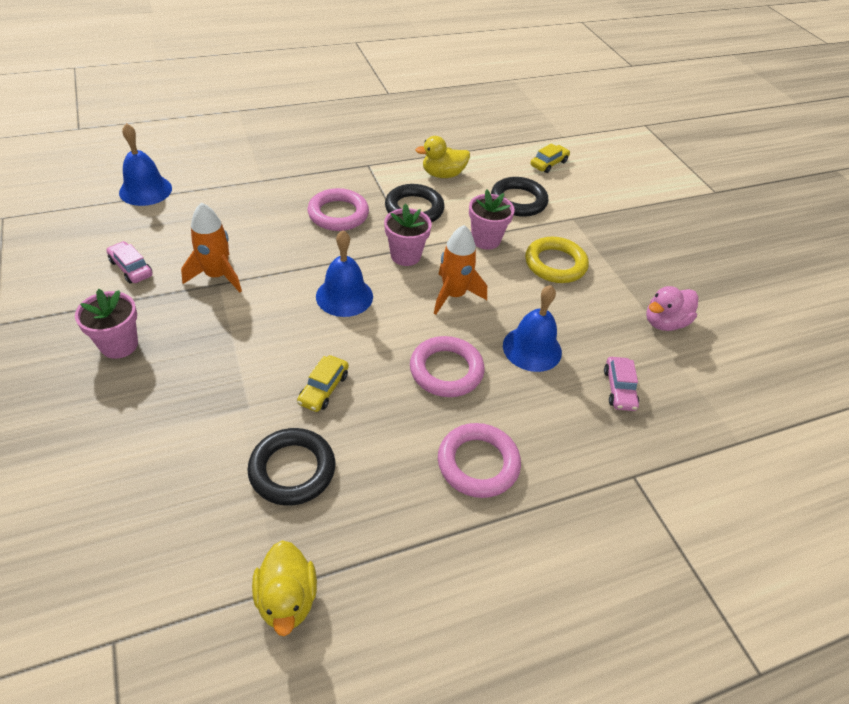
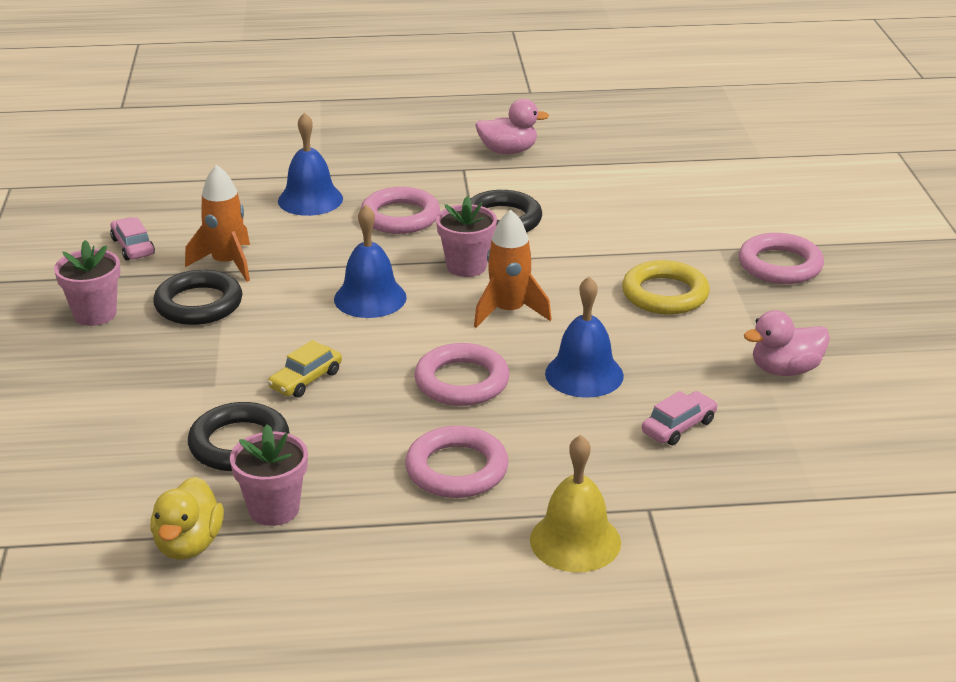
camera: 20 degrees right, 15 degrees down
blue bell [119,123,172,206] -> blue bell moved to [278,112,343,216]
yellow duck [415,136,470,178] -> none
pink flower pot [469,189,515,250] -> pink flower pot moved to [230,424,308,526]
black ring [491,177,548,217] -> black ring moved to [153,270,242,325]
yellow car [530,143,570,173] -> none
pink car [604,357,639,411] -> pink car turned 150 degrees counterclockwise [642,391,718,445]
none -> pink duck [475,99,549,154]
none -> yellow bell [530,435,621,572]
none -> pink ring [739,233,824,284]

